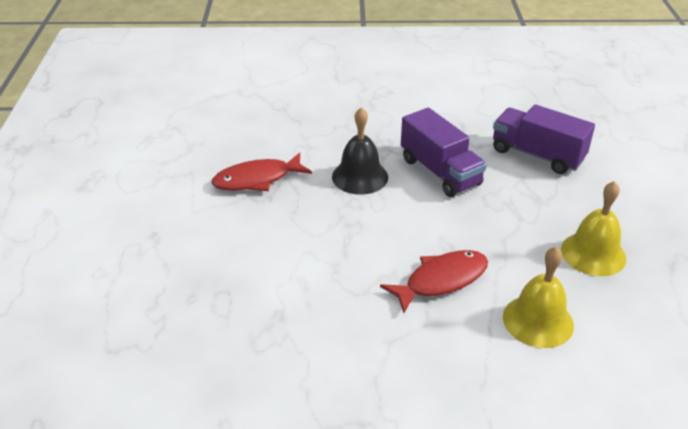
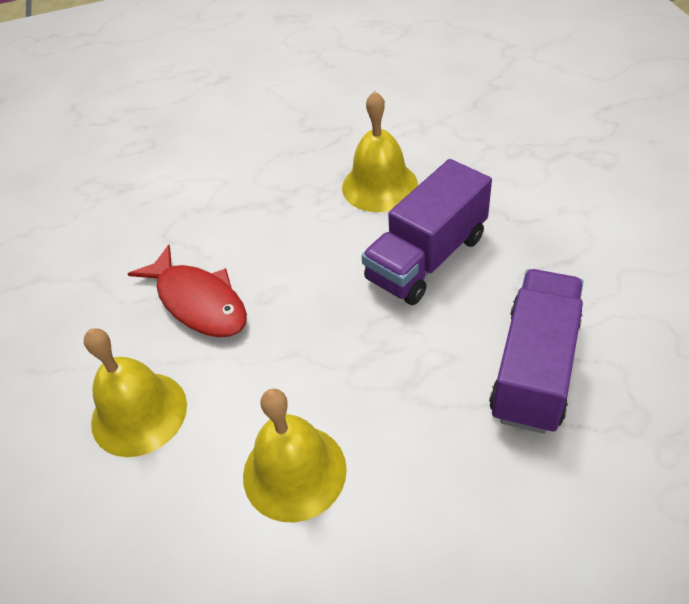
camera: 80 degrees right, 10 degrees up
red fish [212,153,312,191] -> none
black bell [332,107,388,194] -> yellow bell [342,91,418,212]

